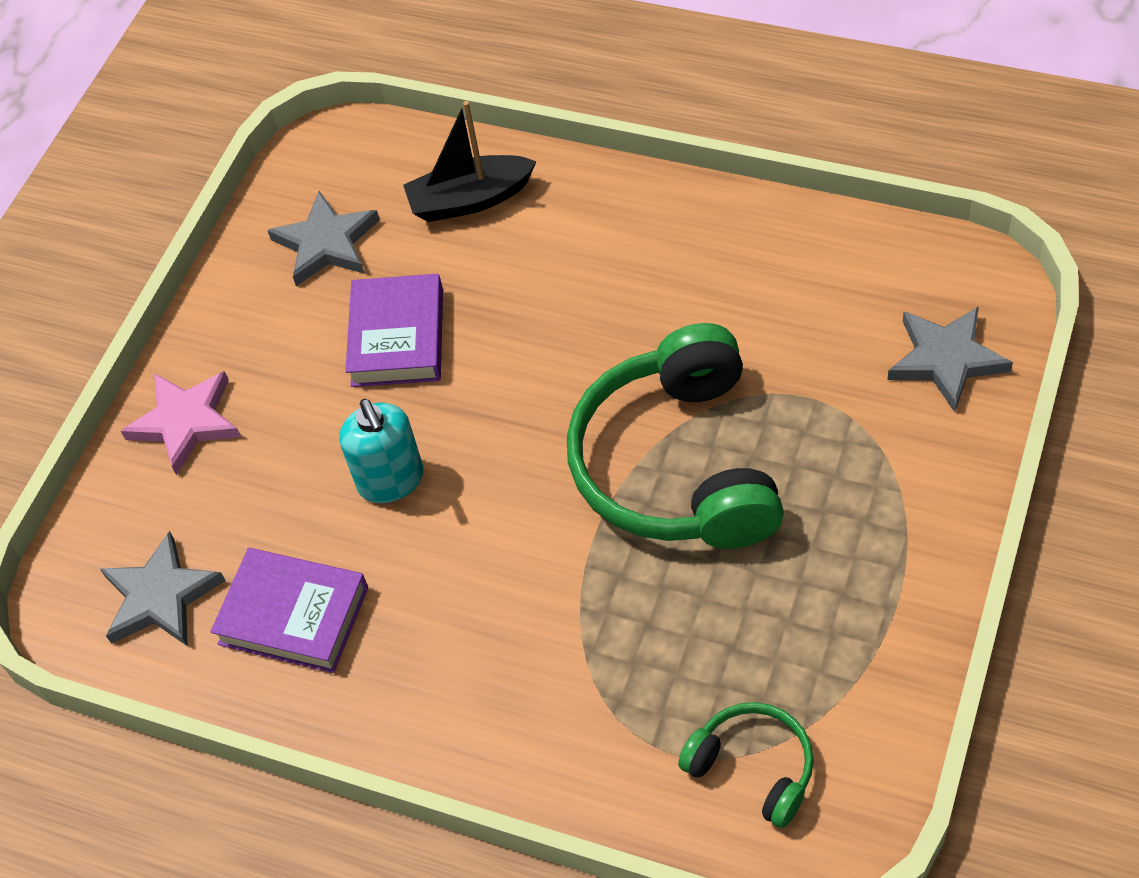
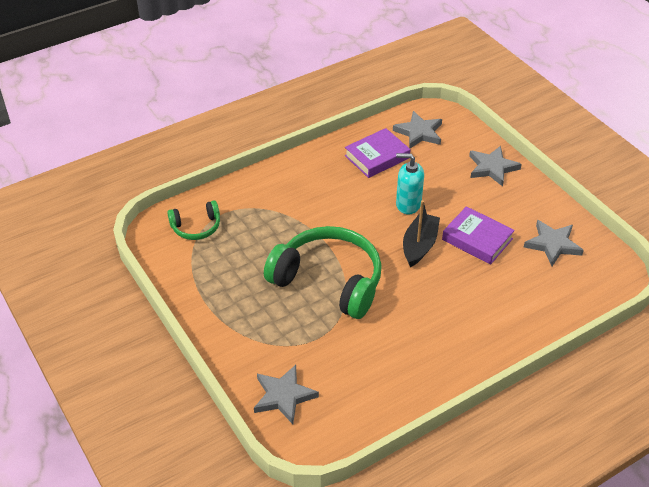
camera: 120 degrees right, 10 degrees down
pink star [121,371,241,475] -> grey star [469,146,522,187]
black boat [403,101,537,222] -> black boat moved to [403,200,440,267]

